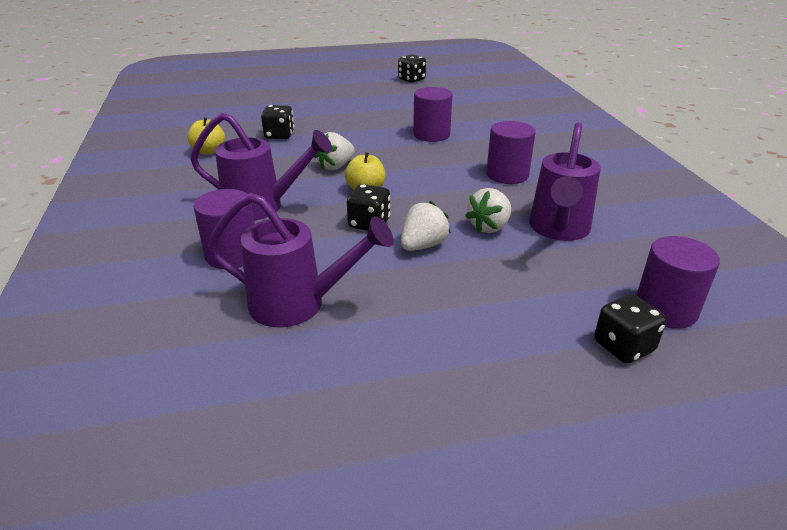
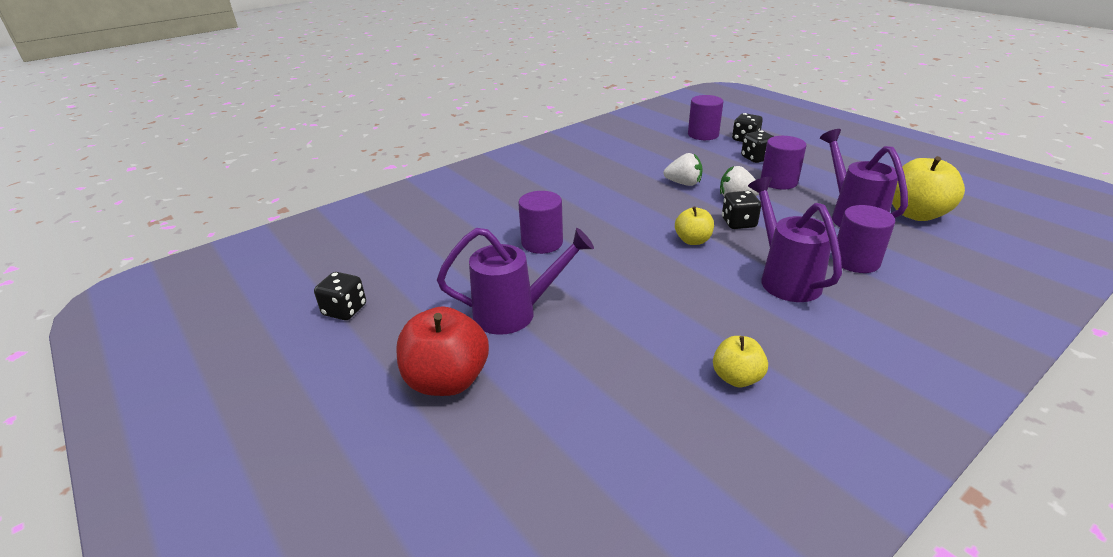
camera: 115 degrees left, 0 degrees up
black dice [261,105,294,139] -> black dice moved to [741,131,774,163]
white strawberry [314,132,355,170] -> none
purple cylinder [486,121,535,184] -> purple cylinder moved to [761,136,806,189]
purple watering can [529,122,601,241] -> purple watering can moved to [437,228,594,335]
none -> red apple [396,306,489,396]
none -> yellow apple [892,156,965,221]

